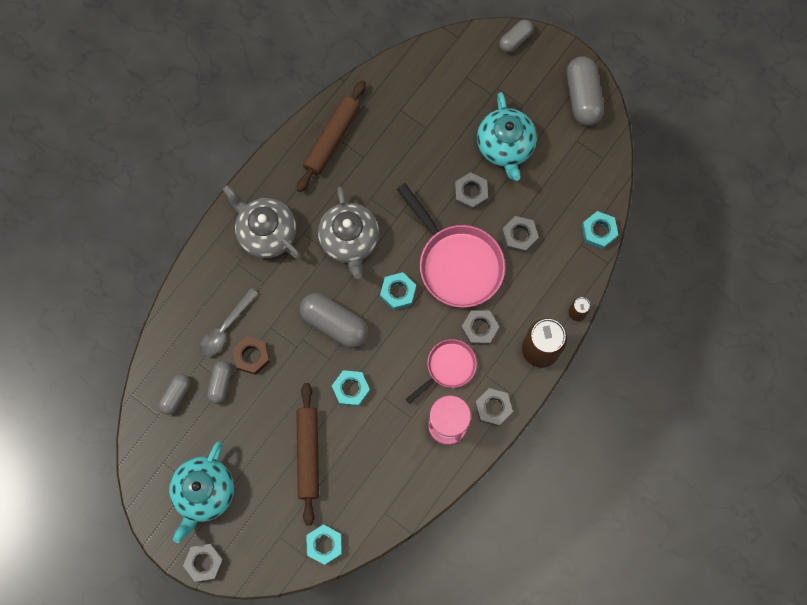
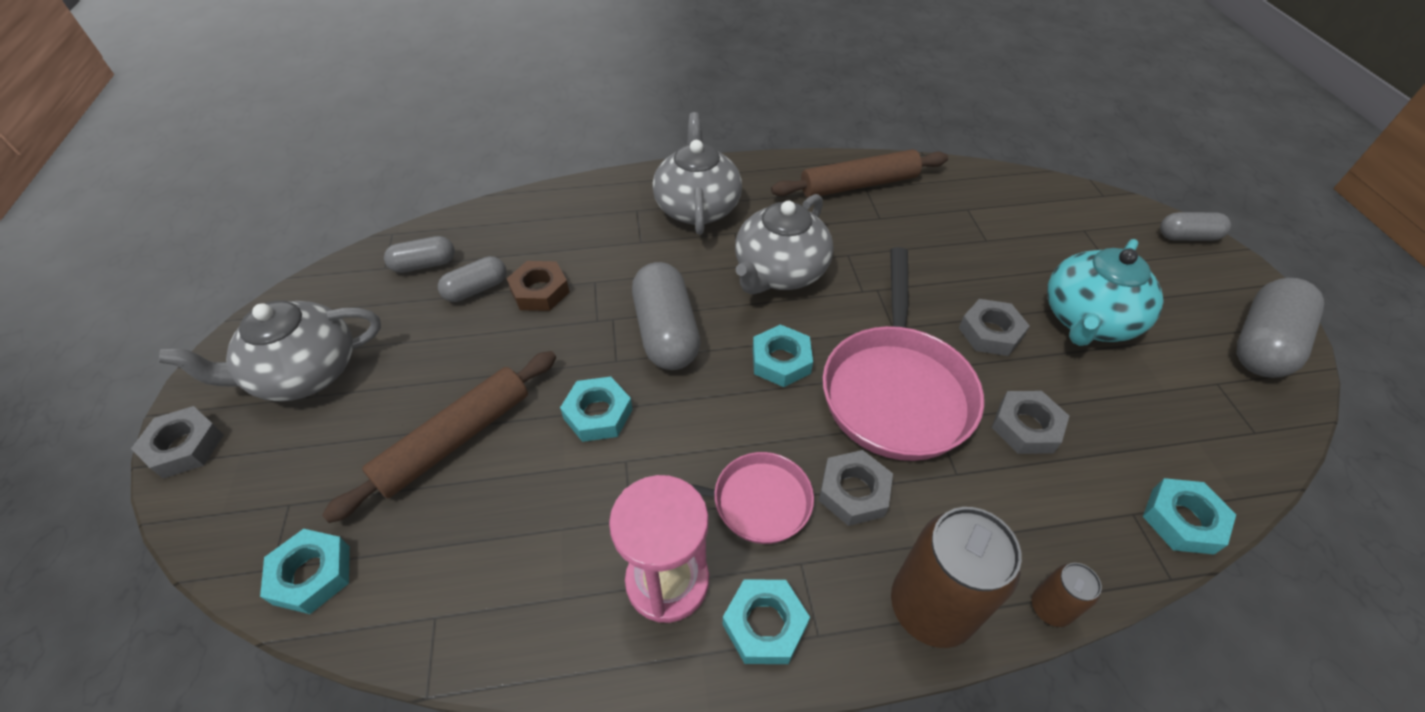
camera: 45 degrees right, 25 degrees down
turquoise teapot [169,441,234,543] -> grey teapot [159,301,381,401]
grey spoon [199,288,258,357] -> none
grey nut [475,388,513,427] -> turquoise nut [723,579,810,664]

